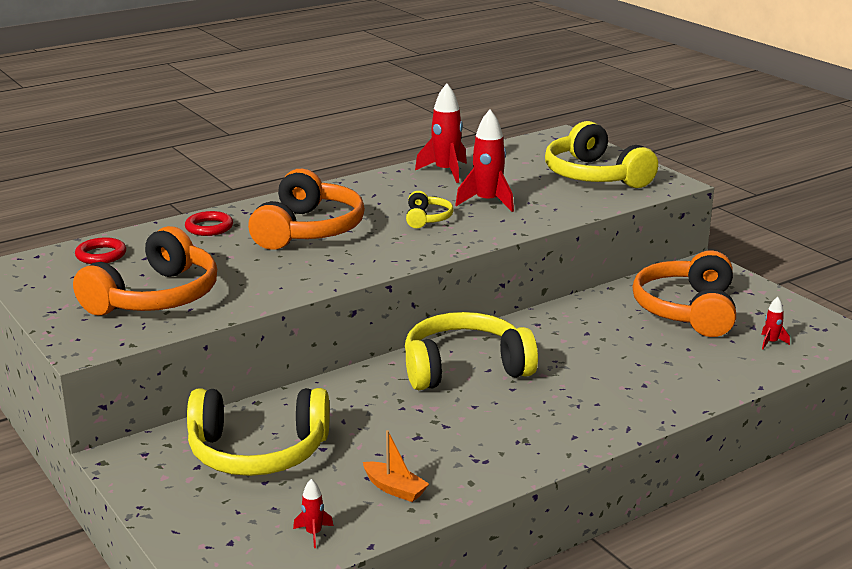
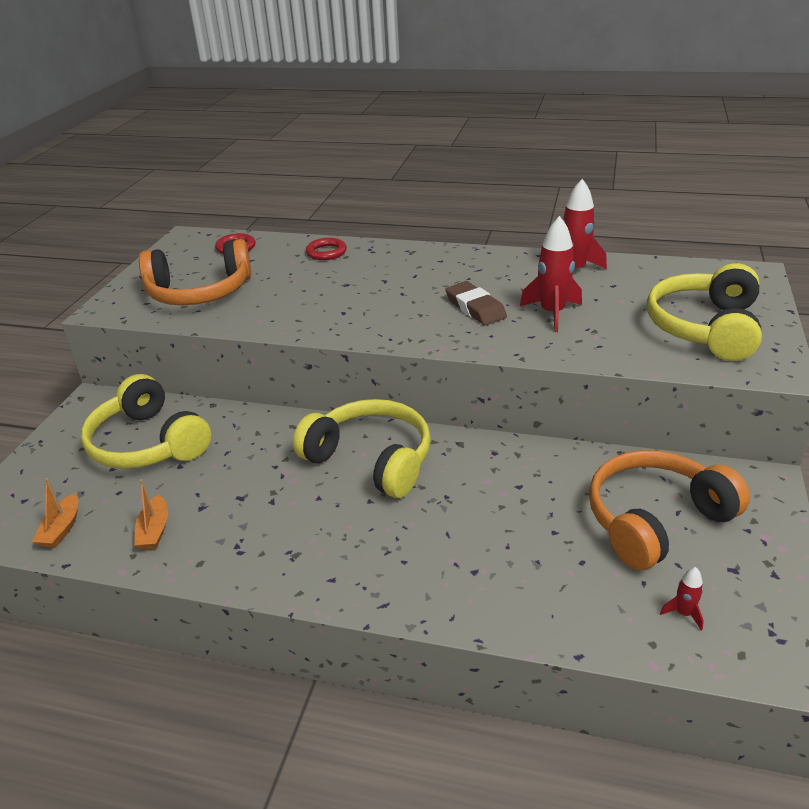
camera: 50 degrees right, 10 degrees up
orange headphones [248,169,365,250] -> none
red rocket [293,479,333,548] -> orange boat [32,478,78,548]
yellow headphones [406,191,454,228] -> brown eraser [445,281,507,325]

